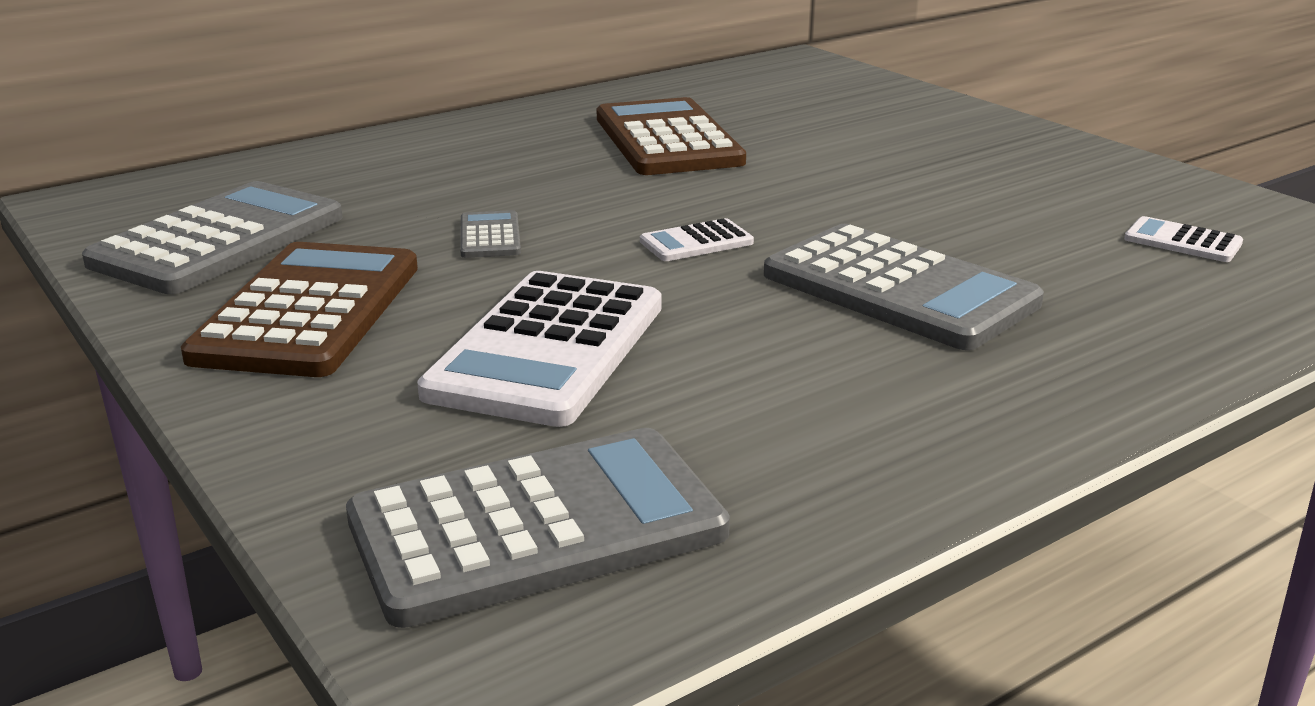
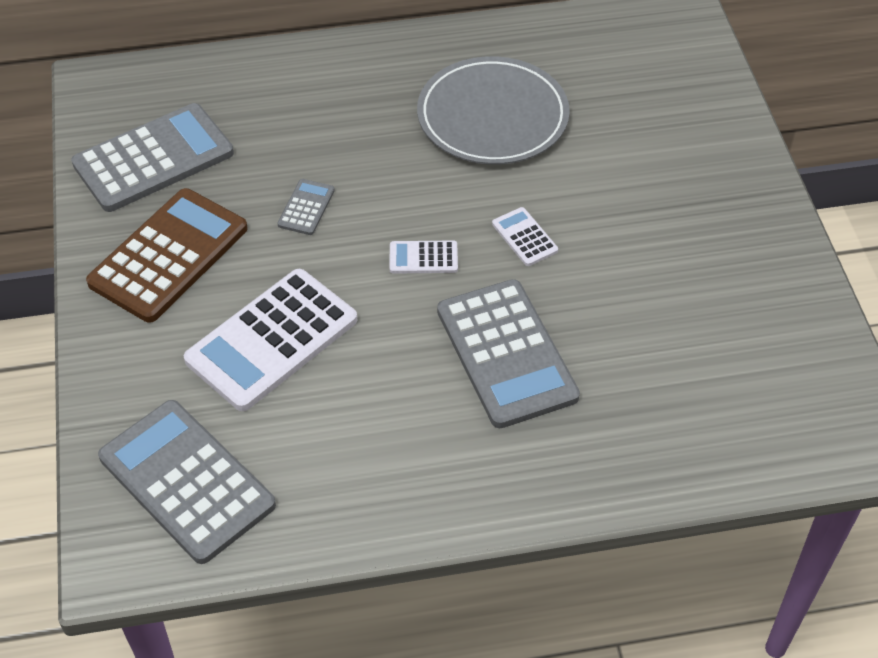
camera: 25 degrees right, 25 degrees up
grey calculator [346,428,730,628] -> grey calculator turned 135 degrees counterclockwise [98,400,276,564]
brown calculator [596,97,746,175] -> grey plate [417,56,570,165]
white calculator [1124,216,1243,262] -> white calculator moved to [492,207,558,266]

